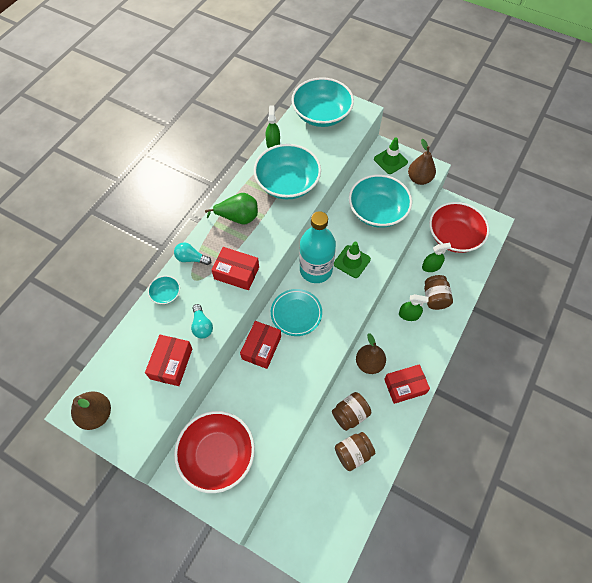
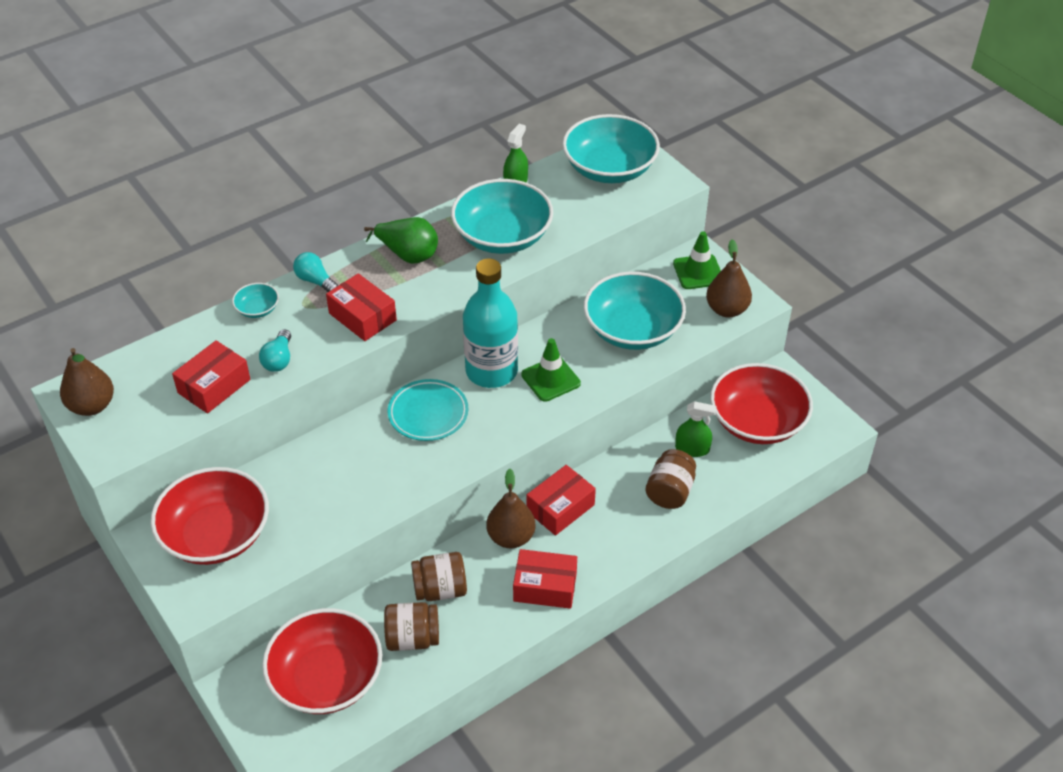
camera: 25 degrees right, 15 degrees down
red box [240,321,281,369] -> red box moved to [526,465,596,536]
green spray bottle [399,294,429,321] -> none
none -> red bowl [262,608,382,714]

